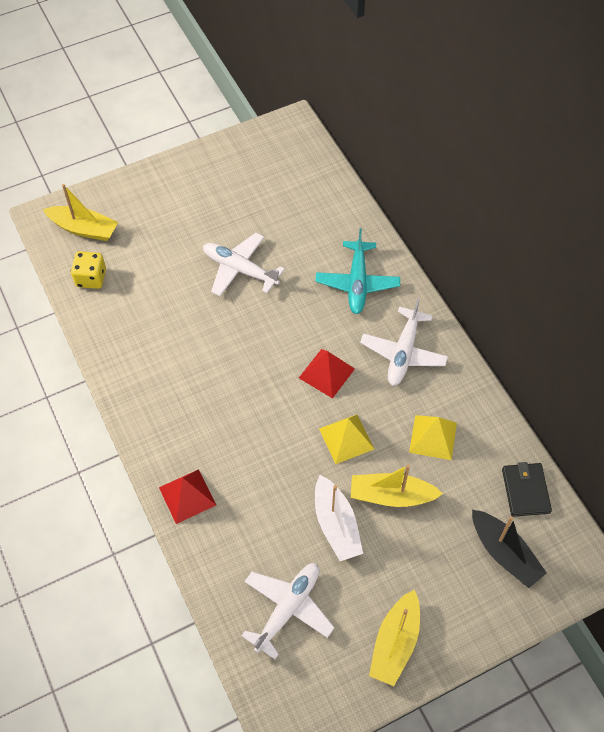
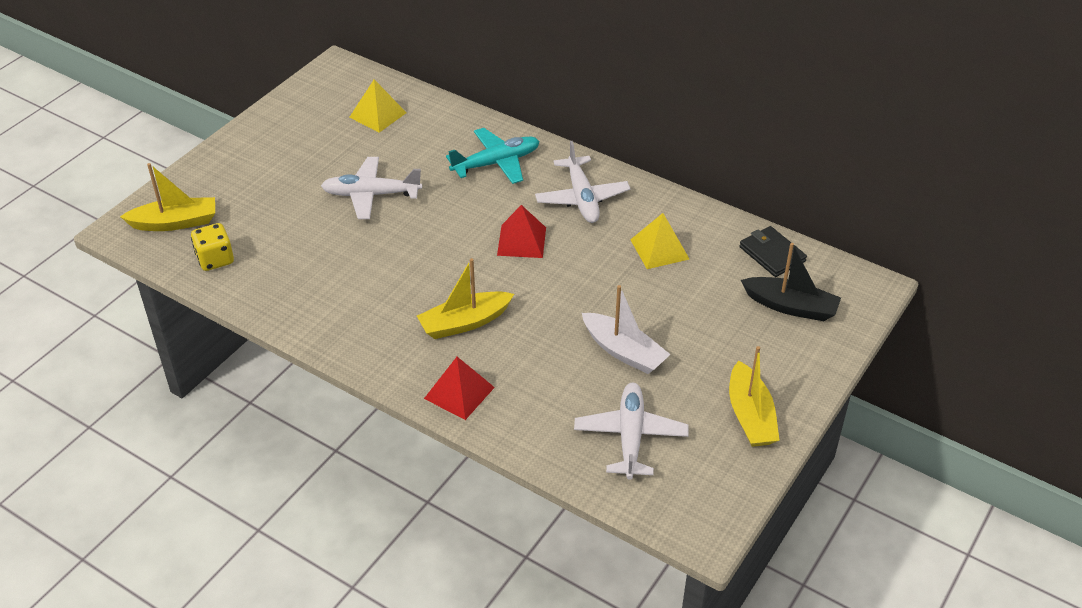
camera: 30 degrees left, 15 degrees down
turquoise plane [315,229,400,314] -> turquoise plane turned 90 degrees counterclockwise [446,128,539,184]
yellow pyramid [319,415,374,464] -> yellow pyramid moved to [349,80,407,133]
yellow boat [351,465,443,507] -> yellow boat moved to [417,258,514,339]

